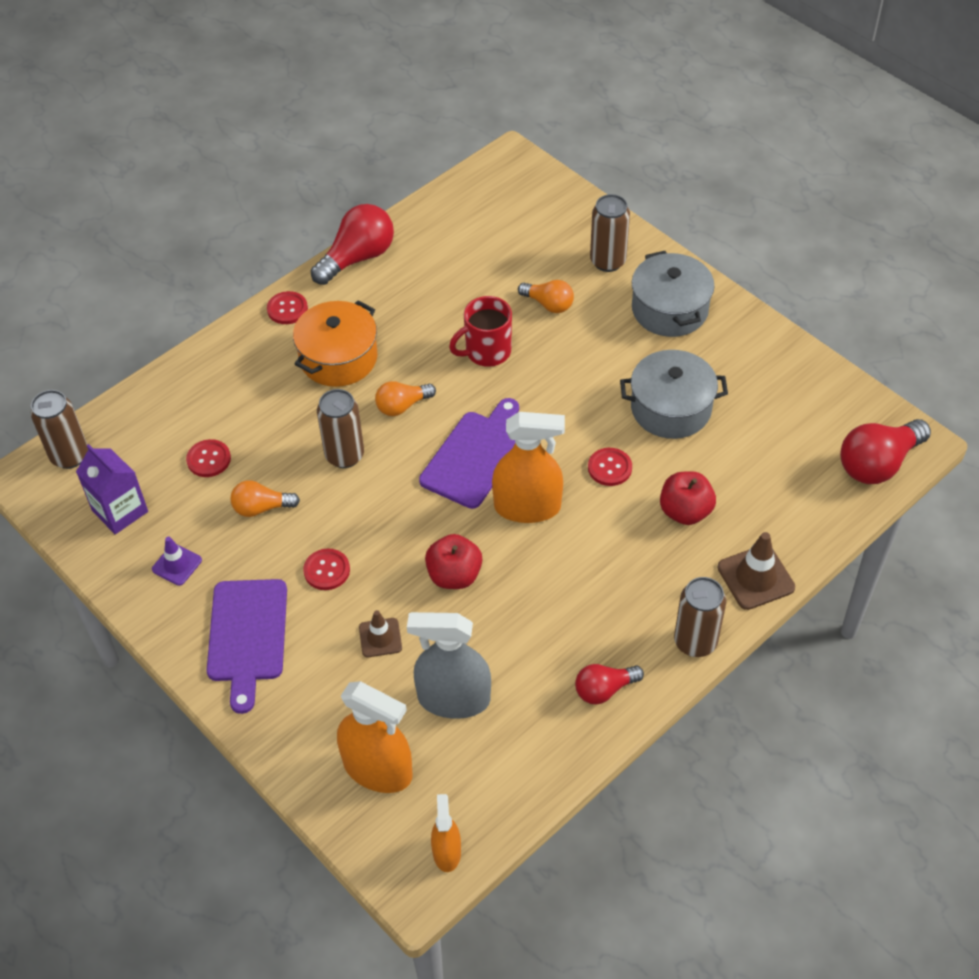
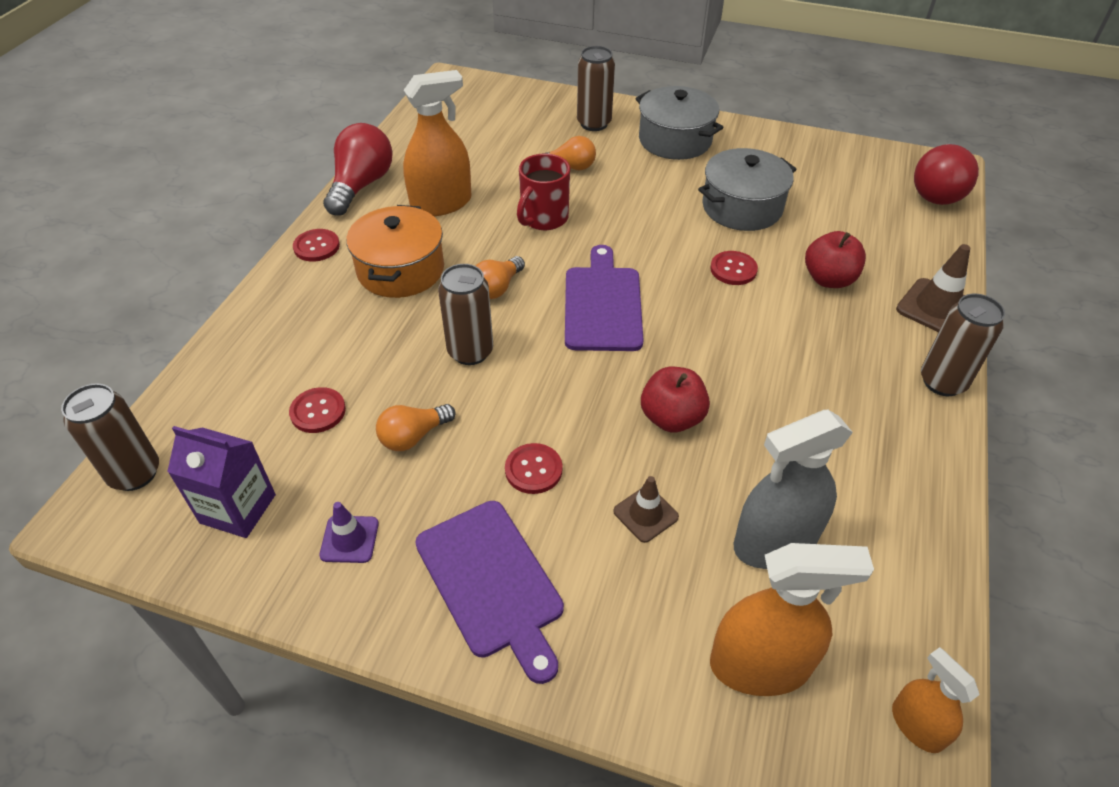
camera: 30 degrees left, 5 degrees down
orange spray bottle [492,412,565,523] -> orange spray bottle moved to [403,70,471,216]
red light bulb [575,664,644,705] -> none

